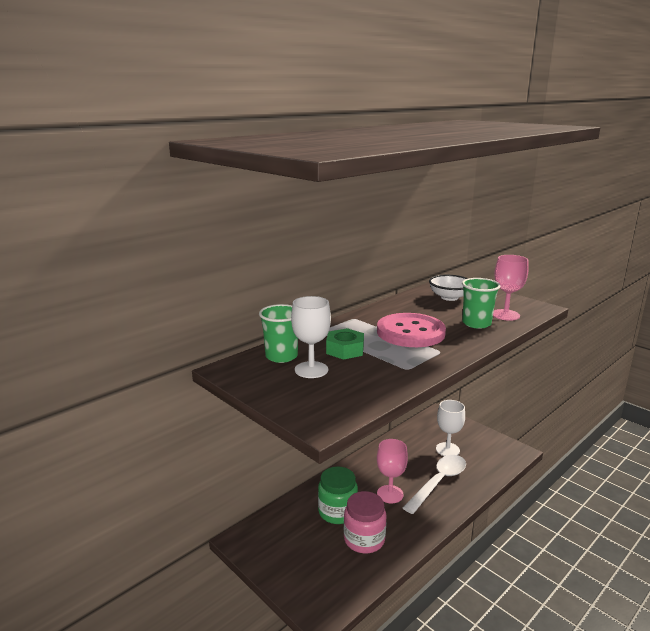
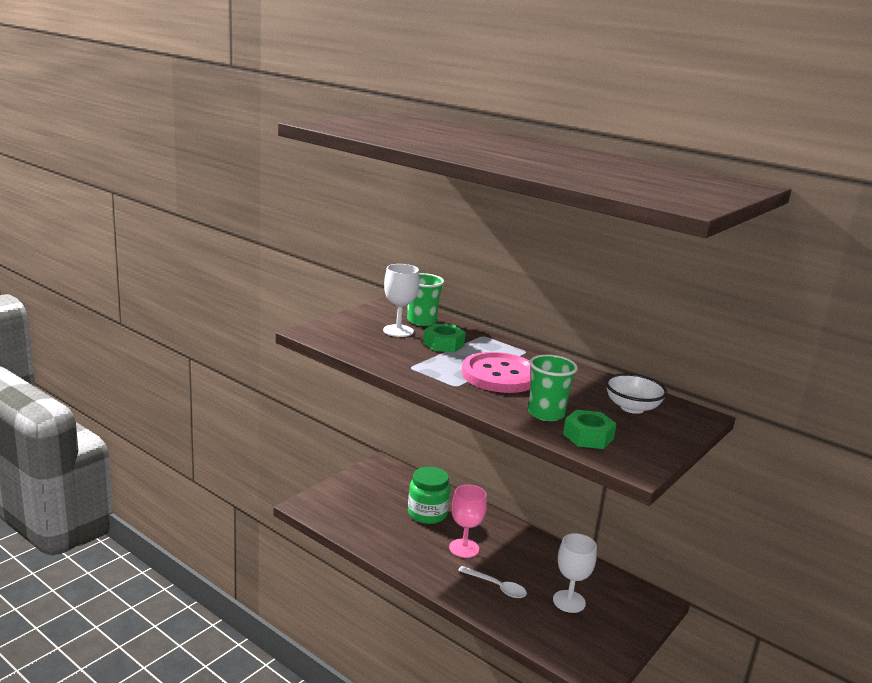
camera: 80 degrees right, 0 degrees up
pink jar [344,491,386,553] -> none
white spoon [403,455,466,514] -> white spoon [458,566,527,598], size x0.60
pink goblet [493,255,529,321] -> green nut [563,410,617,449]

